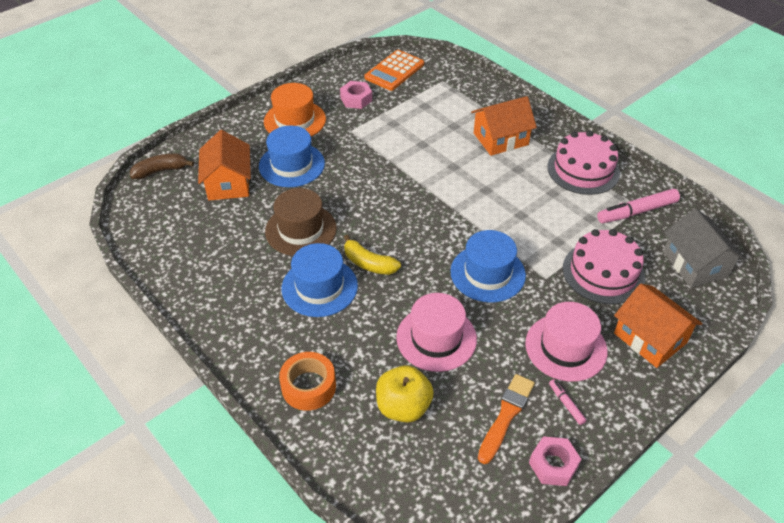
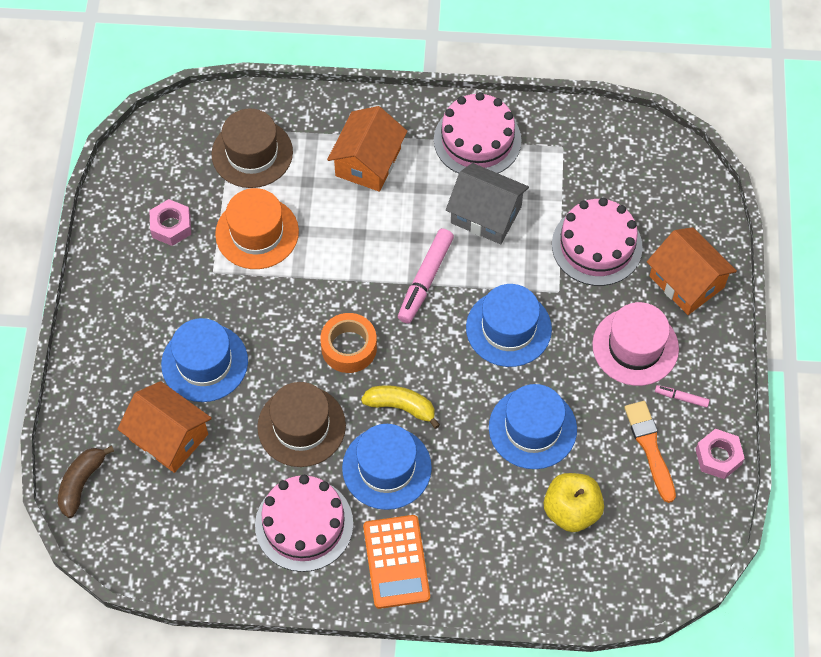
camera: 45 degrees left, 15 degrees up
orange hat [264,83,326,136] -> orange hat moved to [215,188,299,269]
orange tape [279,352,336,411] -> orange tape moved to [320,313,377,373]
yellow banana [344,235,401,275] -> yellow banana turned 150 degrees counterclockwise [361,385,440,429]
orange calculator [364,50,424,91] -> orange calculator moved to [363,515,430,609]
pink hat [396,293,477,372] -> blue hat [489,384,577,469]
pink marker [597,189,680,223] -> pink marker moved to [398,229,454,324]
orange house [614,283,703,368] -> orange house turned 45 degrees clockwise [647,227,737,315]
grey house [663,209,745,288] -> grey house moved to [446,163,529,244]
none -> brown hat [212,108,293,188]
none -> pink cake [255,475,353,572]

